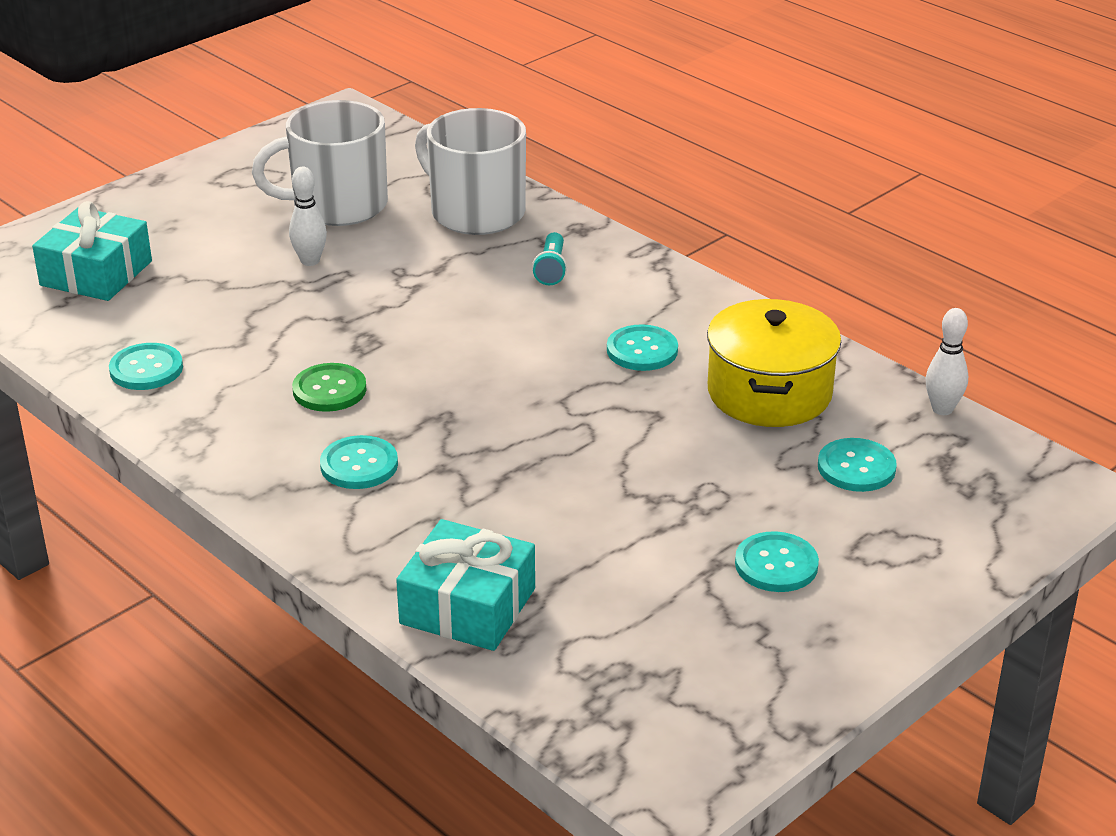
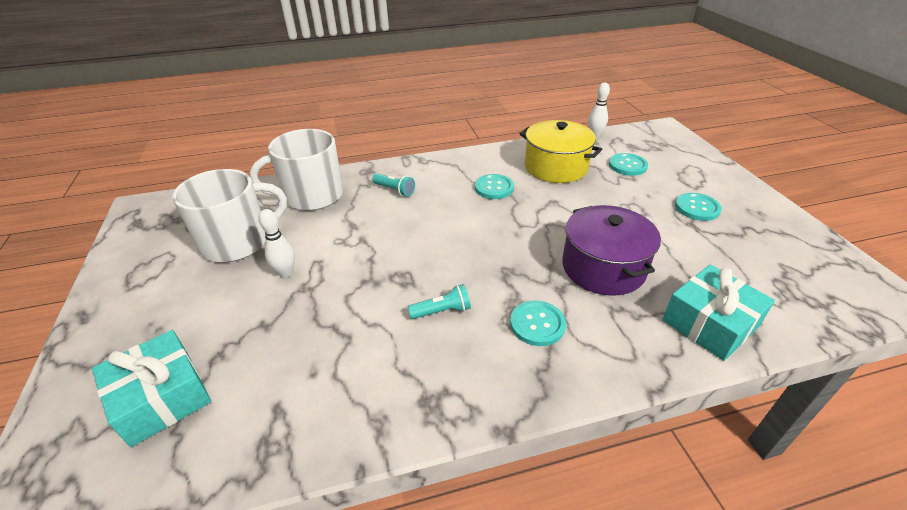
camera: 60 degrees left, 5 degrees up
turquoise button [109,343,183,390] -> none
white mug [252,100,388,226] -> white mug turned 135 degrees counterclockwise [172,169,287,262]
green button [292,363,367,412] -> turquoise flashlight [408,284,471,319]
none -> purple pot [562,205,661,296]

